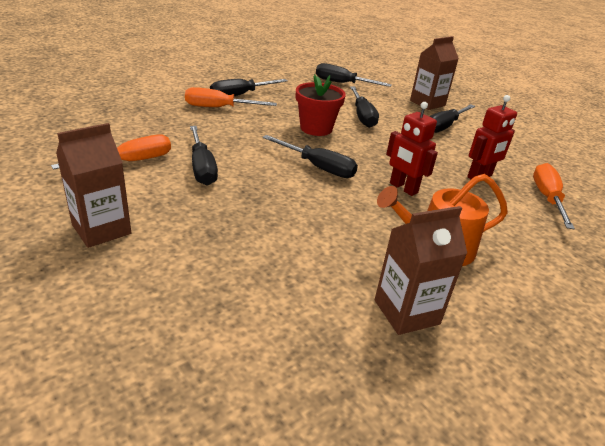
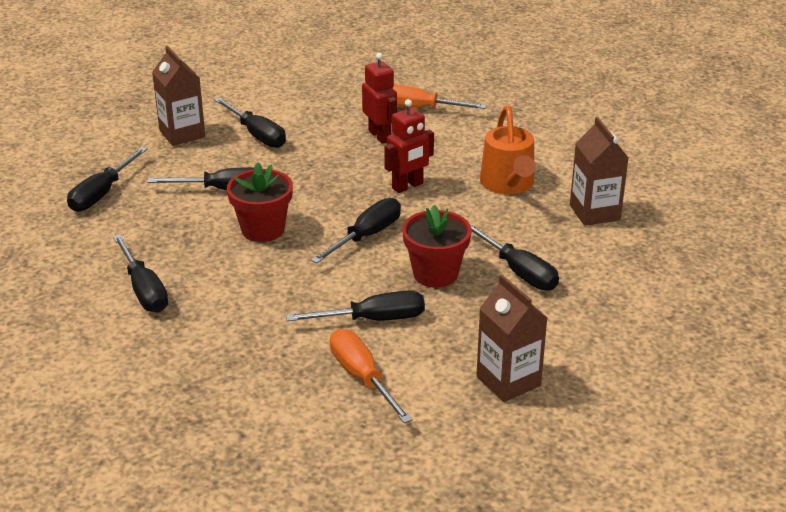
camera: 80 degrees left, 0 degrees up
orange screwdriver [185,87,277,107] -> none
none -> red flower pot [402,205,472,288]
none -> black screwdriver [469,223,559,291]

